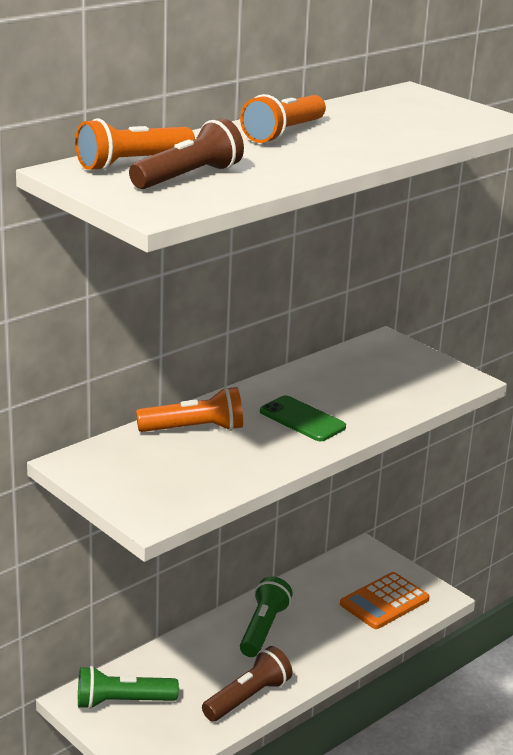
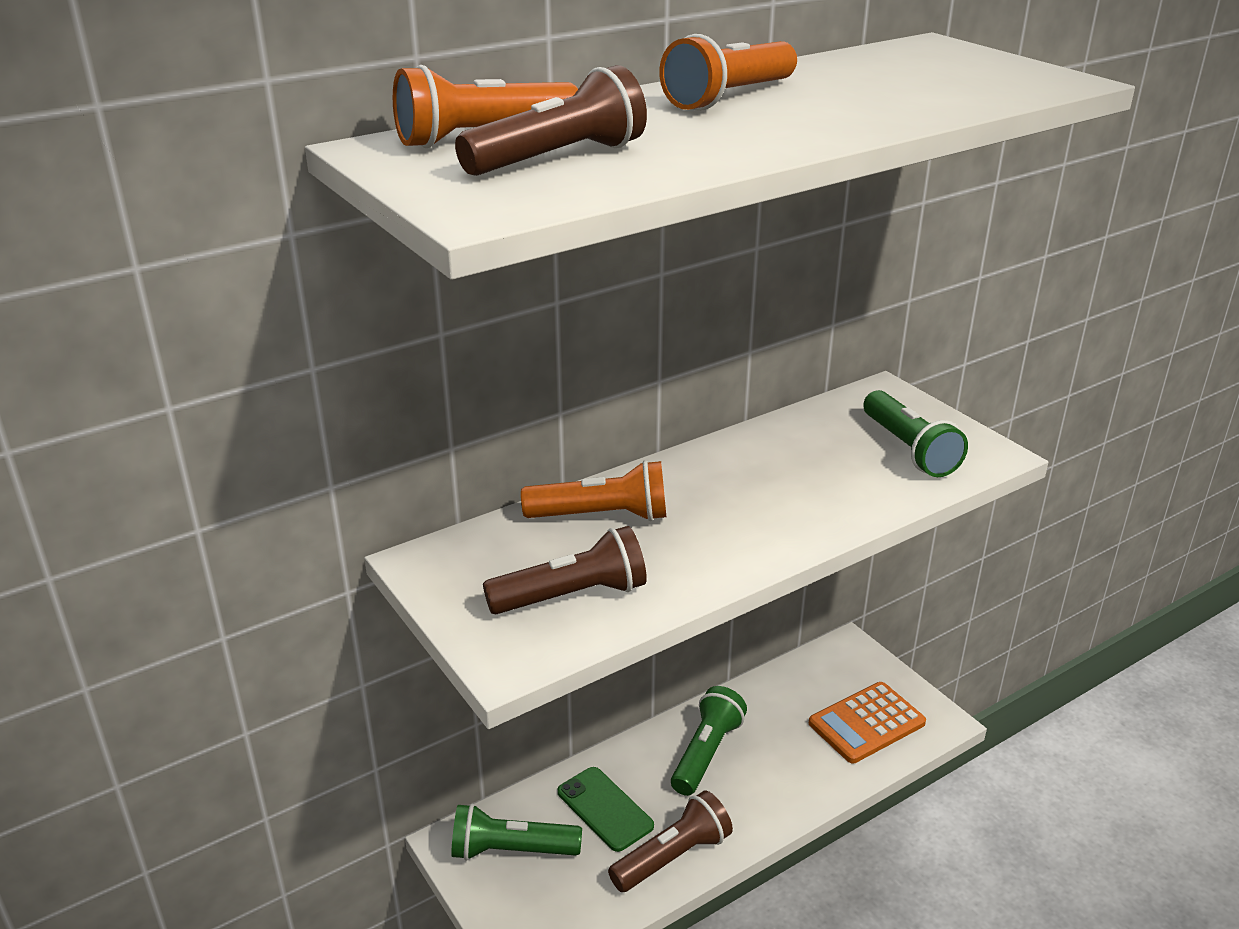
camera: 10 degrees right, 5 degrees up
green phone [260,396,346,441] -> green phone moved to [558,767,654,852]
none -> brown flashlight [483,526,647,614]
none -> green flashlight [863,390,968,477]

